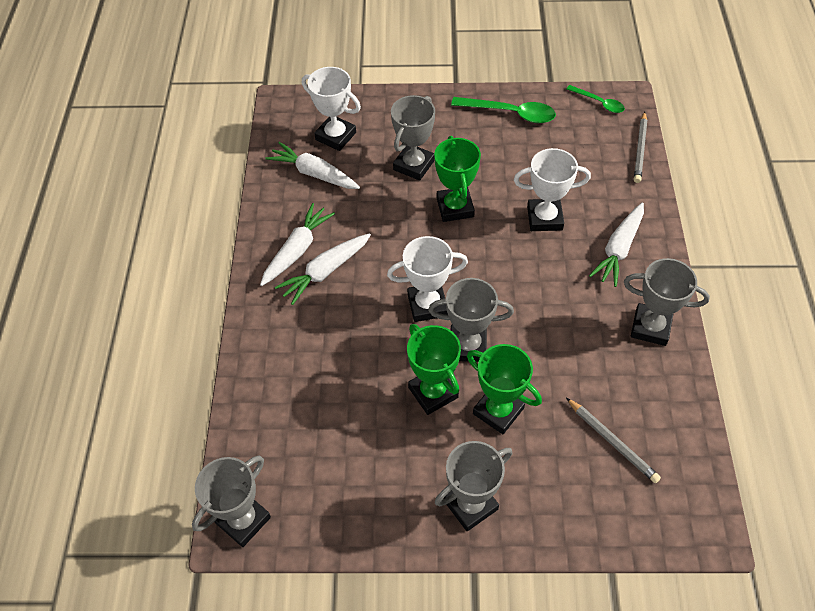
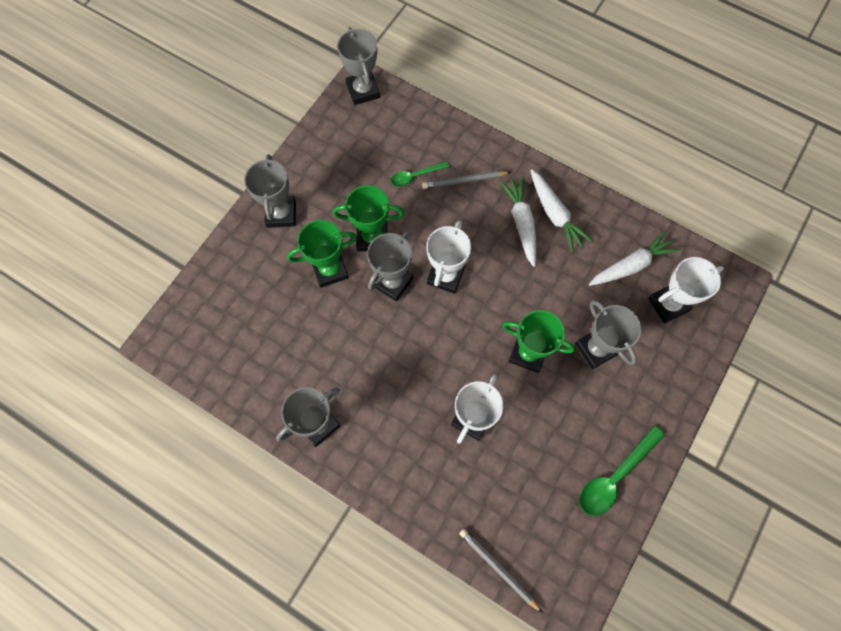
camera: 120 degrees right, 15 degrees up
grey pencil [566,398,661,483] -> grey pencil moved to [422,171,511,189]
green spoon [567,85,625,113] -> green spoon moved to [391,161,449,187]
white carrot [589,202,644,287] -> none

